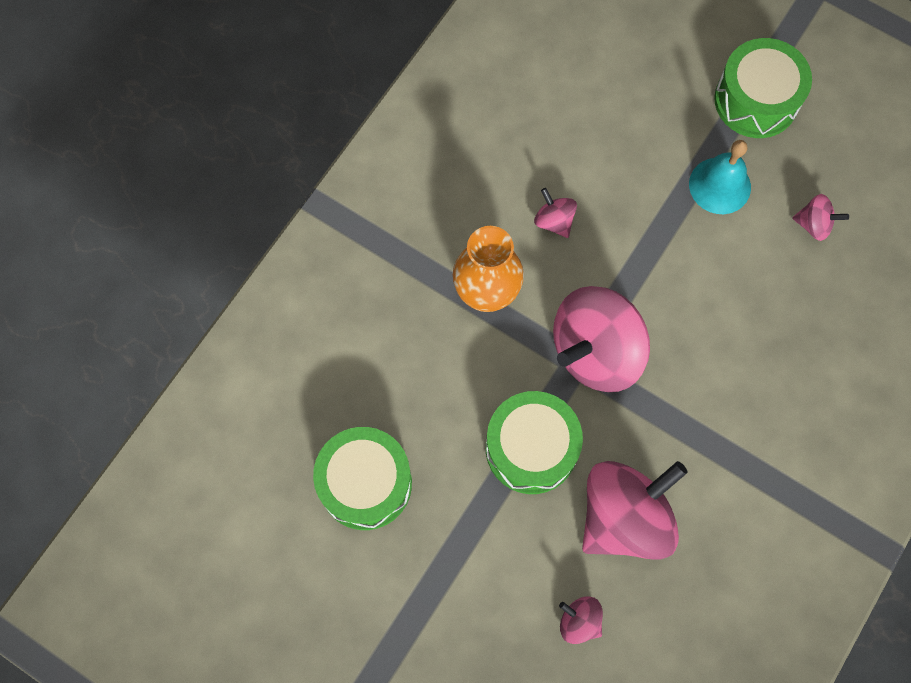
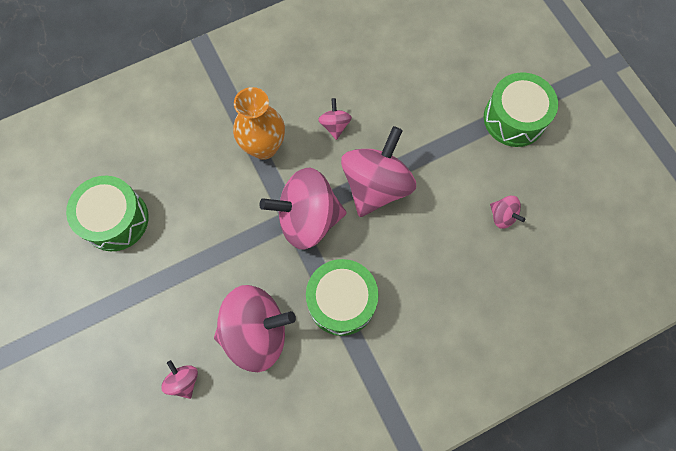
camera: 30 degrees right, 0 degrees up
green drum [486,391,583,494] -> green drum moved to [306,259,378,336]
turquoise bell [689,140,751,214] -> none
none -> pink spinning top [341,126,416,217]

